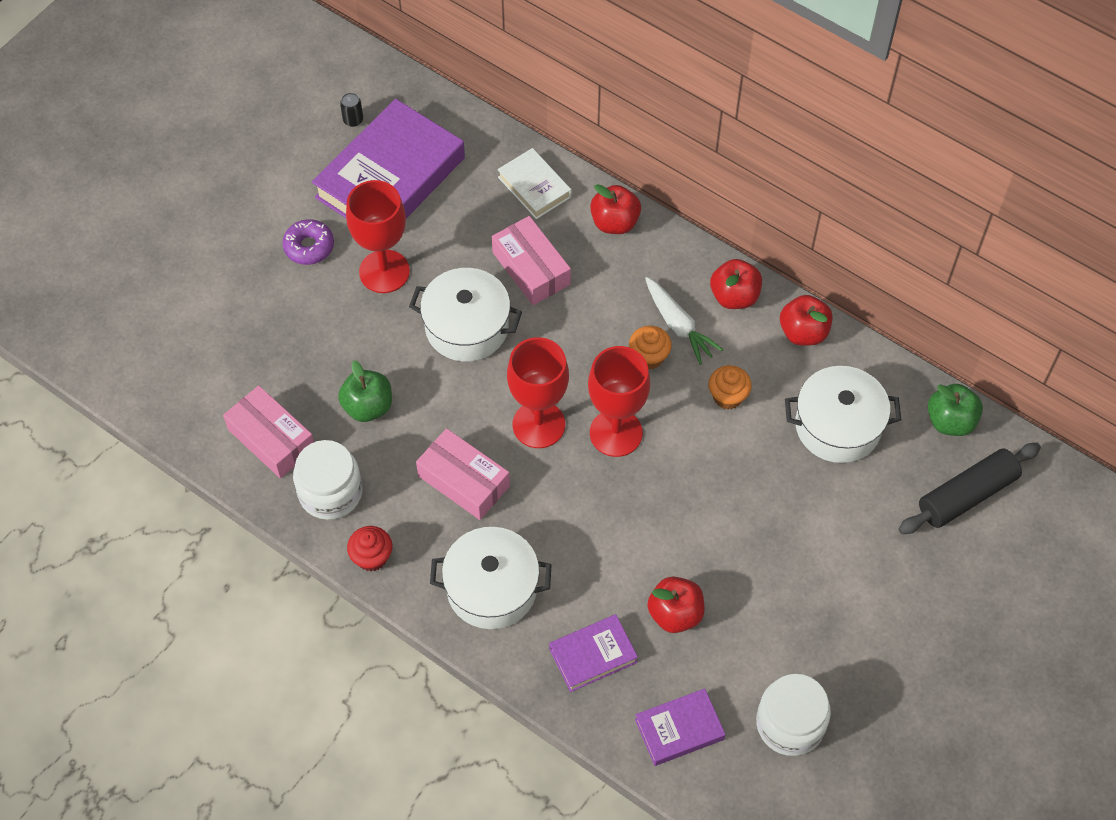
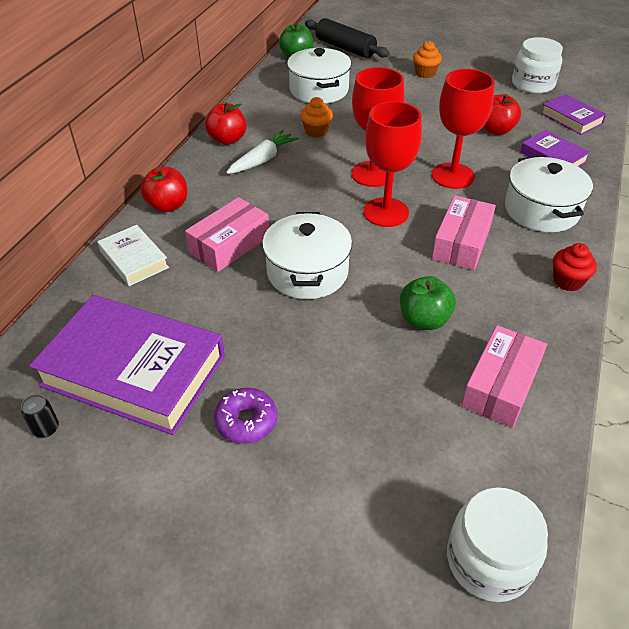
camera: 105 degrees left, 15 degrees down
white jar [293,440,363,520] -> white jar moved to [447,487,548,602]
red goblet [346,180,410,293] -> red goblet moved to [431,69,495,189]
white book [497,148,571,219] -> white book turned 75 degrees counterclockwise [97,225,169,286]
orange cupcake [629,326,672,370] -> orange cupcake moved to [413,41,442,78]
red apple [780,295,833,346] -> none

